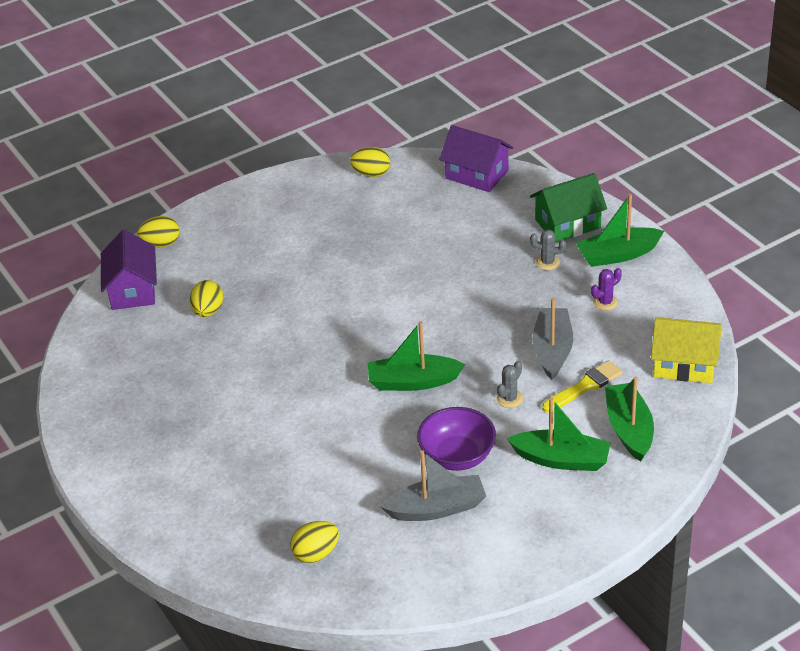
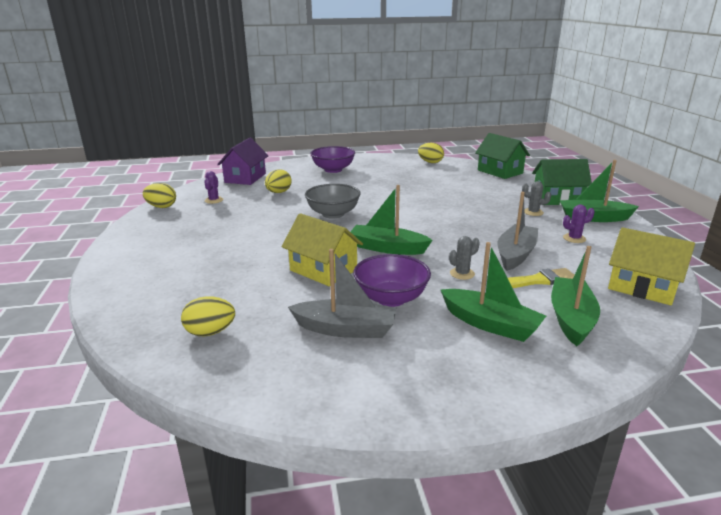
camera: 20 degrees right, 15 degrees down
yellow egg [137,216,180,247] -> yellow egg moved to [143,183,176,208]
purple house [439,125,513,192] -> green house [475,133,530,179]
none -> purple cactus [204,171,223,204]
none -> yellow house [282,213,363,286]
none -> grey bowl [305,184,361,219]
none -> purple bowl [310,146,355,173]

